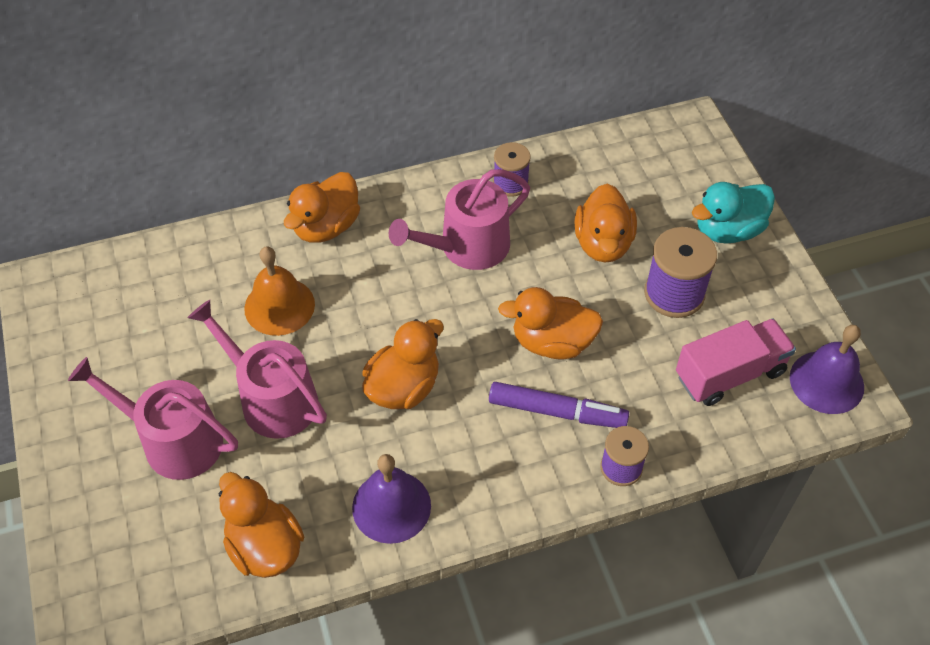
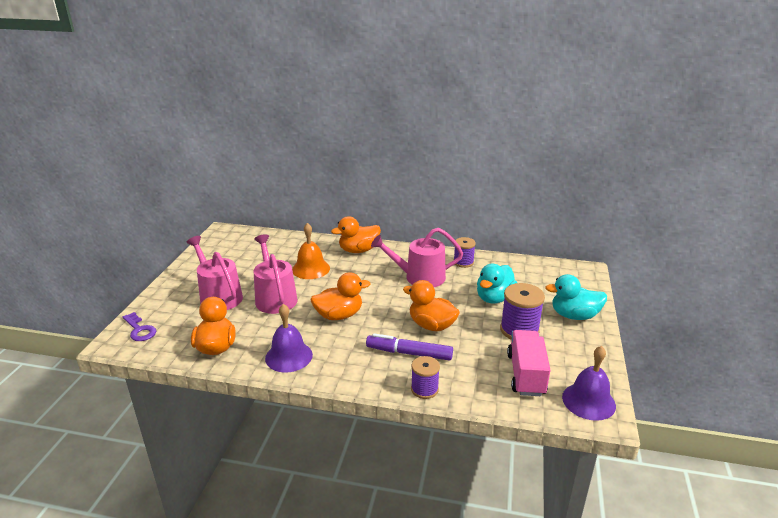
camera: 30 degrees right, 25 degrees down
purple marker [489,382,629,428] -> purple marker turned 150 degrees clockwise [366,333,453,361]
orange duck [574,184,637,263] -> turquoise duck [477,264,517,303]
pink truck [676,319,796,406] -> pink truck turned 90 degrees counterclockwise [507,330,550,396]
none -> purple key [123,312,156,341]

